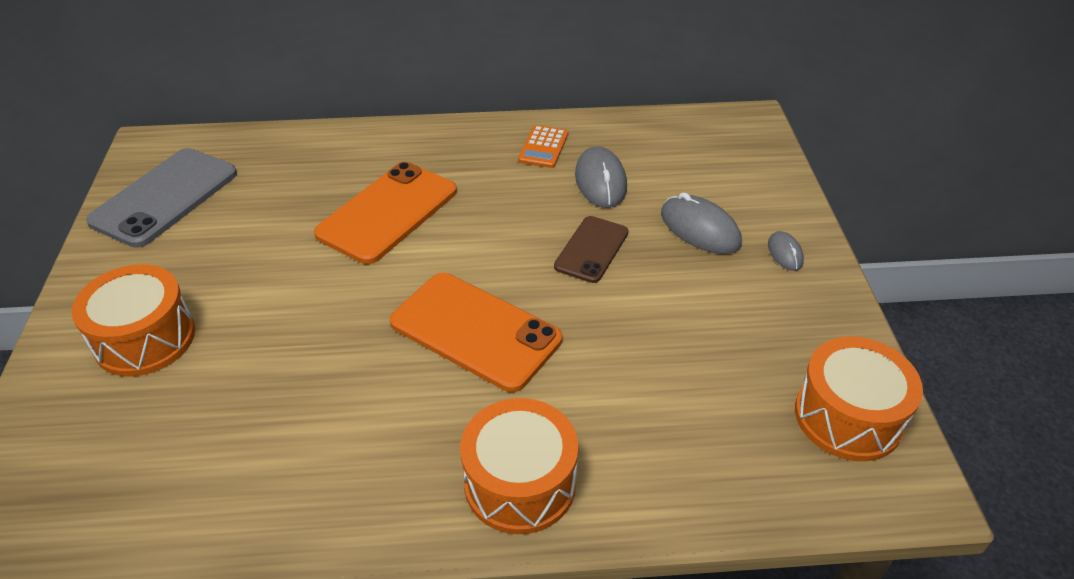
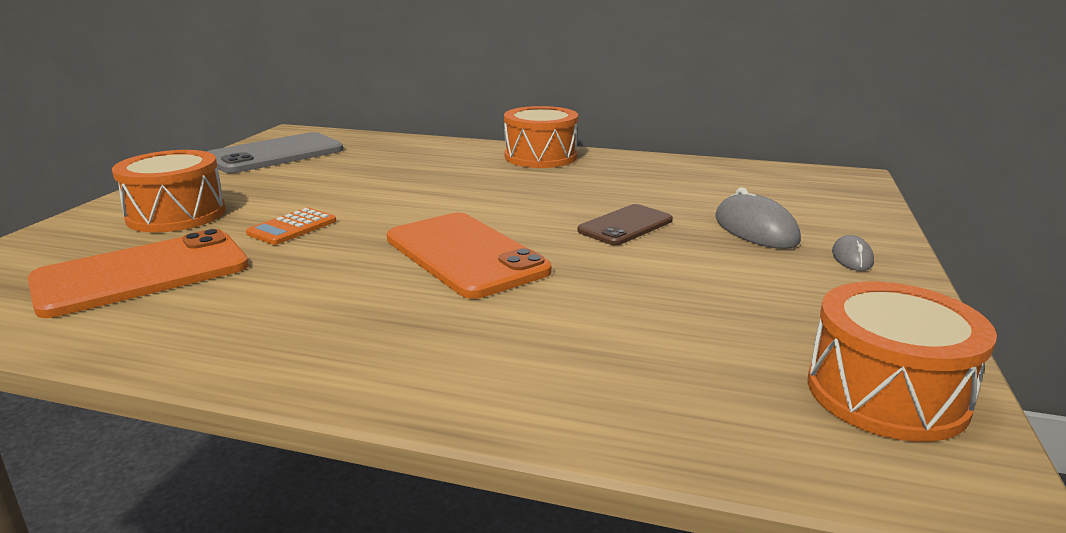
camera: 20 degrees right, 20 degrees down
orange phone [314,162,457,264] -> orange phone moved to [28,229,249,318]
orange drum [460,398,578,534] -> orange drum moved to [504,106,578,168]
orange calculator [518,125,568,168] -> orange calculator moved to [246,207,336,245]
grey mouse [575,146,627,208] -> none

